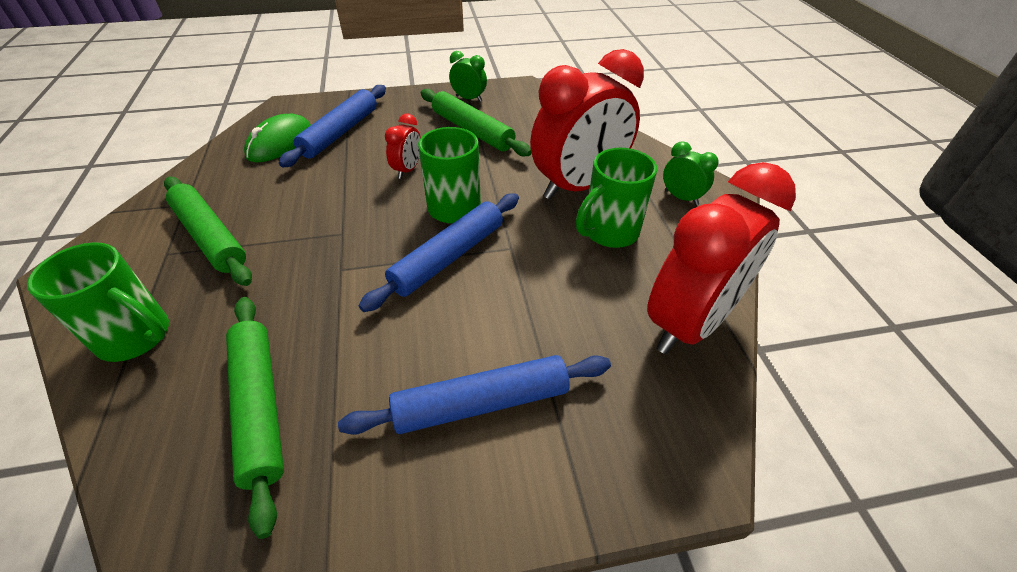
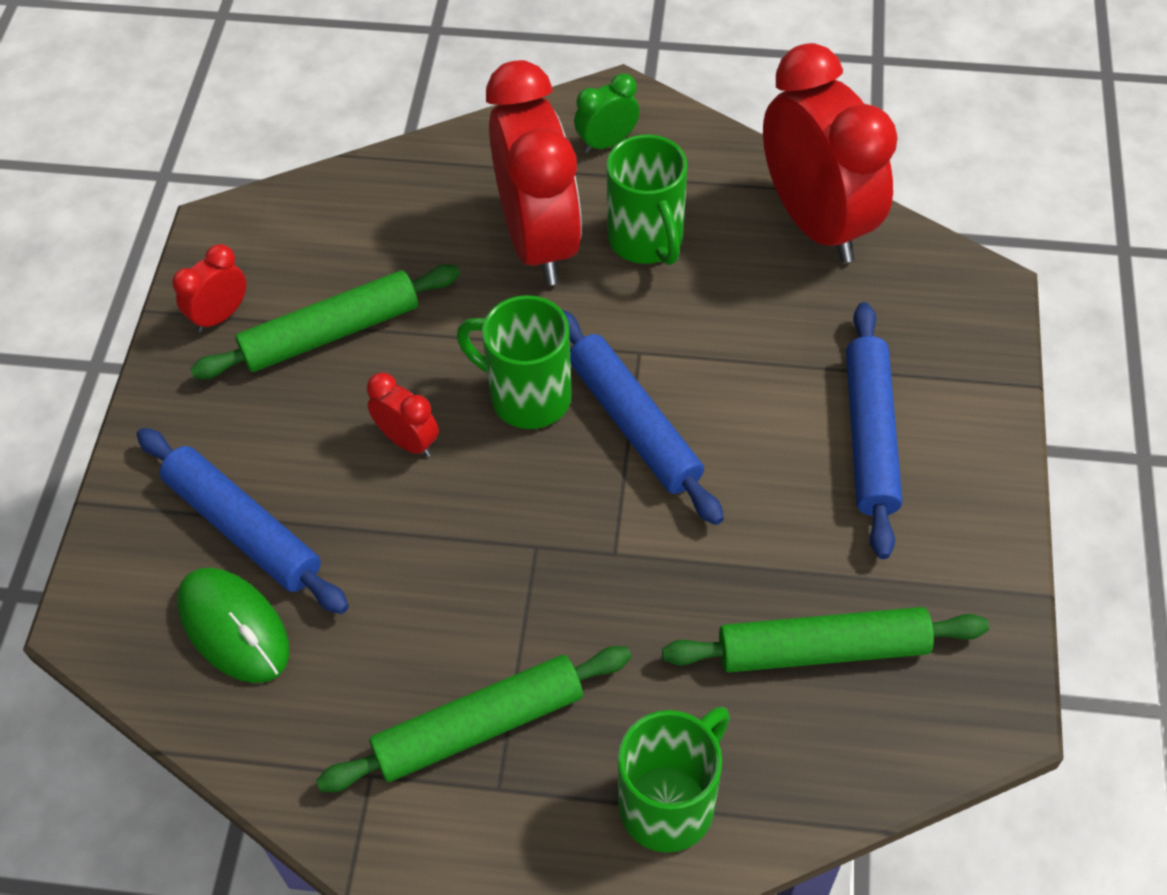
camera: 70 degrees left, 10 degrees up
green clock [449,51,487,102] -> red clock [172,244,246,332]

